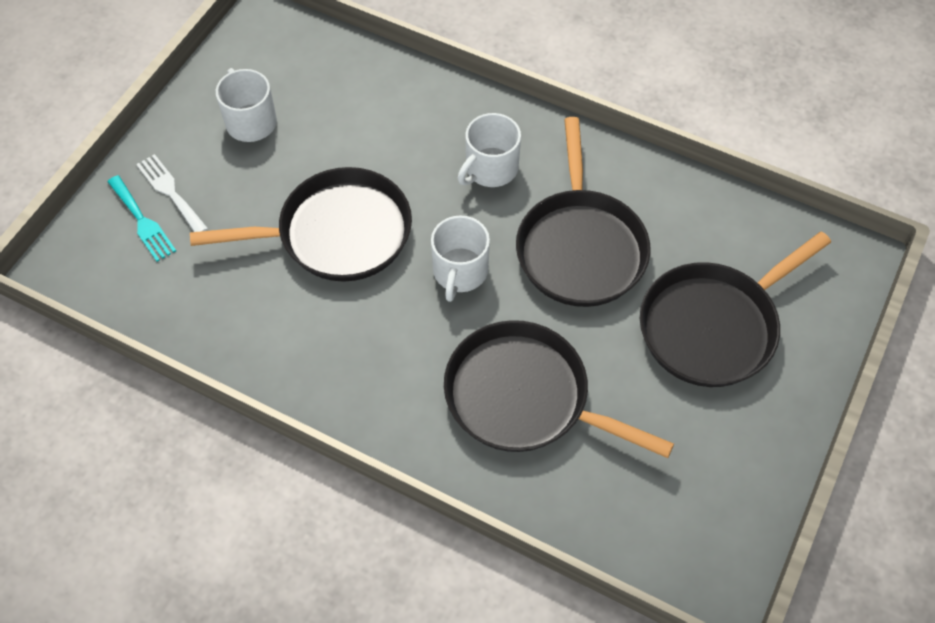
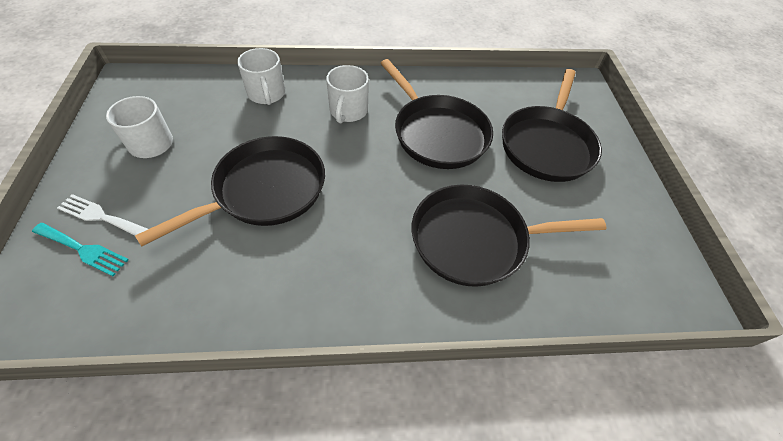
camera: 35 degrees left, 5 degrees down
white mug [431,215,490,302] -> white mug moved to [237,48,285,105]

